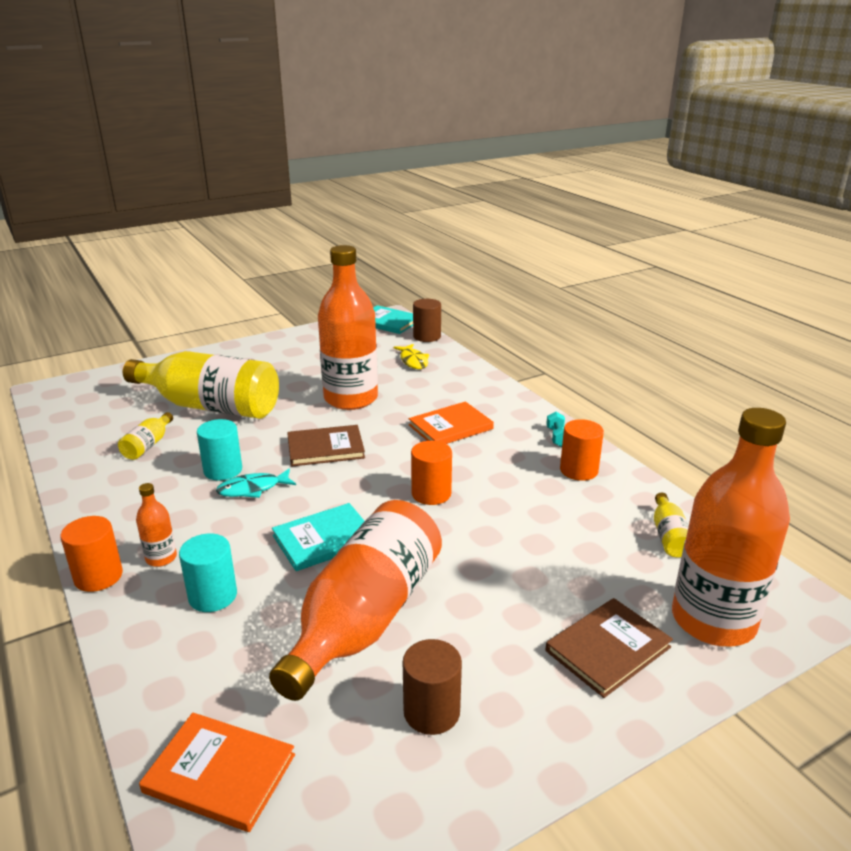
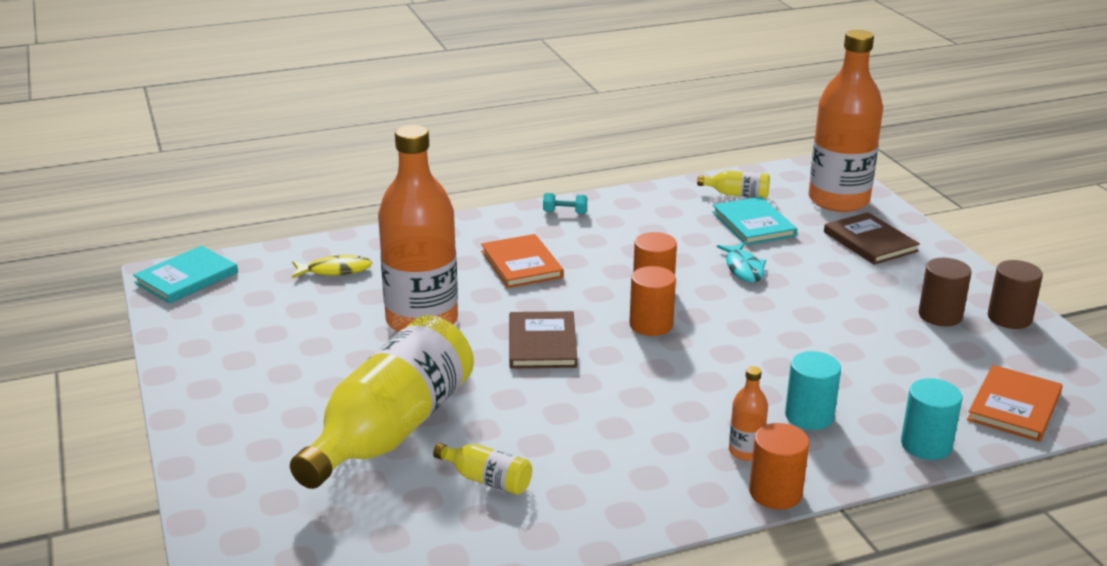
camera: 80 degrees left, 0 degrees up
turquoise cylinder [197,419,242,481] -> turquoise cylinder moved to [901,378,962,460]
turquoise fish [216,469,296,498] -> turquoise fish moved to [717,243,766,282]
orange bottle [269,500,442,701] -> none
turquoise book [272,503,364,571] -> turquoise book moved to [712,197,797,245]
brown cylinder [413,299,441,342] -> brown cylinder moved to [988,260,1043,329]
orange cylinder [560,419,604,481] -> orange cylinder moved to [629,266,676,336]

